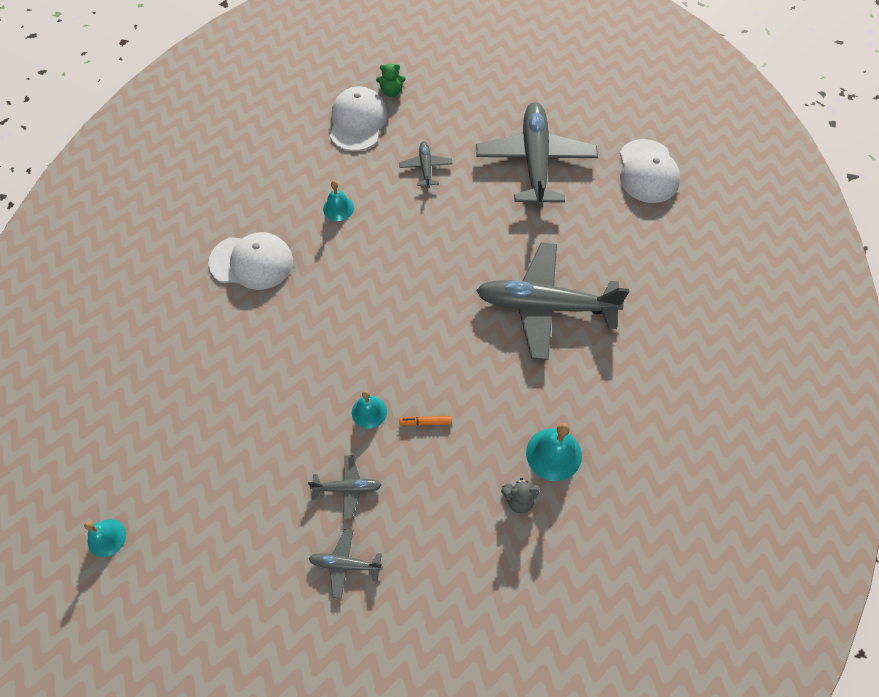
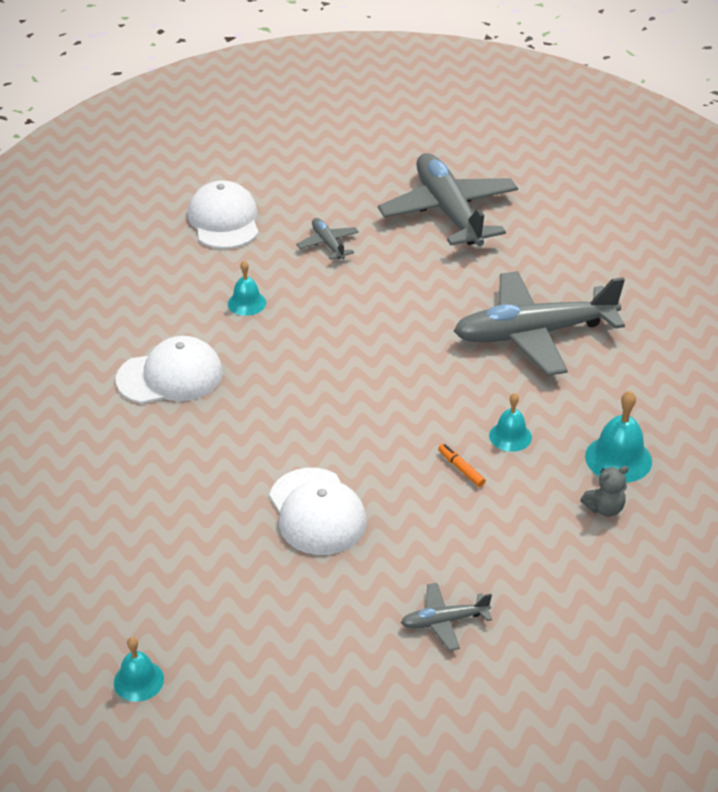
camera: 20 degrees left, 20 degrees down
grey plane [308,455,382,519] -> none
turquoise bell [352,391,387,429] -> turquoise bell moved to [489,393,532,452]
green teddy bear [376,63,406,97] -> none
orange marker [399,416,452,426] -> orange marker turned 75 degrees clockwise [438,444,486,487]
white cap [620,139,680,203] -> white cap moved to [269,468,367,555]

